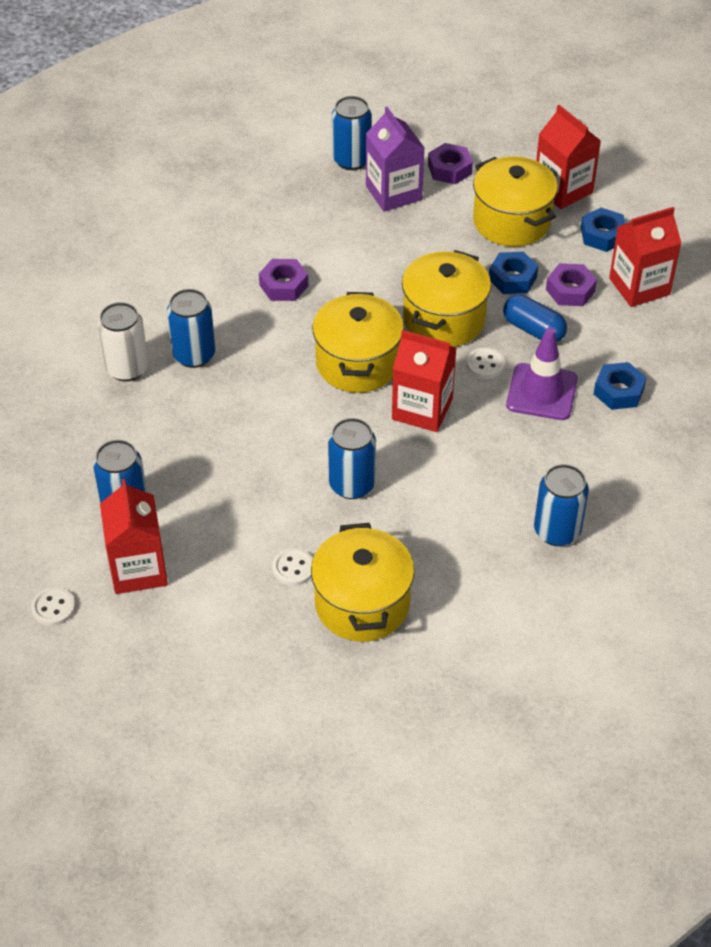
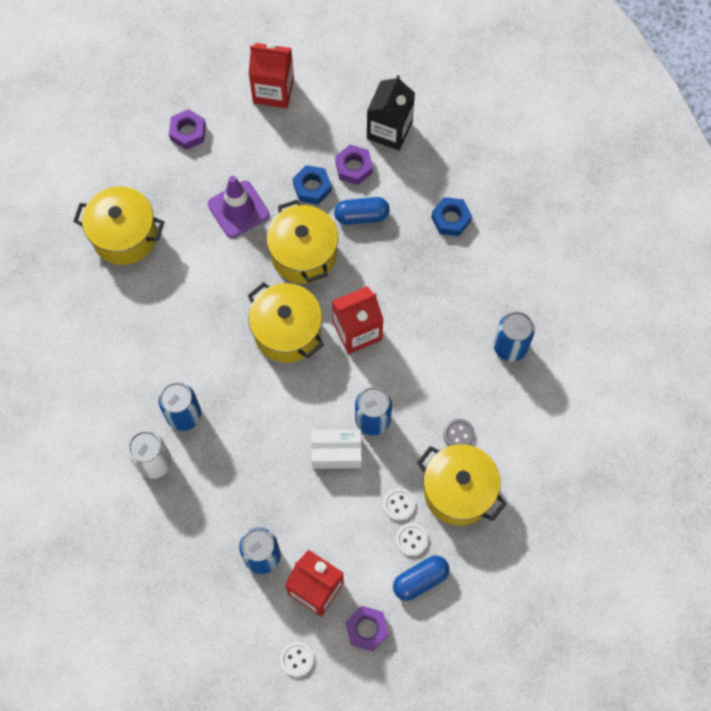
camera: 45 degrees left, 20 degrees up
purple nut [259,259,309,301] -> purple nut moved to [346,606,389,651]
blue can [332,96,372,170] -> none
purple carton [366,107,424,212] -> none
white button [467,347,505,379] -> white button moved to [396,523,428,556]
yellow pot [473,156,558,247] -> yellow pot moved to [73,186,164,265]
purple traffic cone [506,327,578,420] -> purple traffic cone moved to [208,176,270,238]
blue nut [581,208,626,252] -> none
red carton [609,207,681,307] -> black carton [367,75,415,151]
none -> white box [311,430,362,469]
none -> blue capsule [393,556,449,601]
none -> grey button [443,419,475,446]

